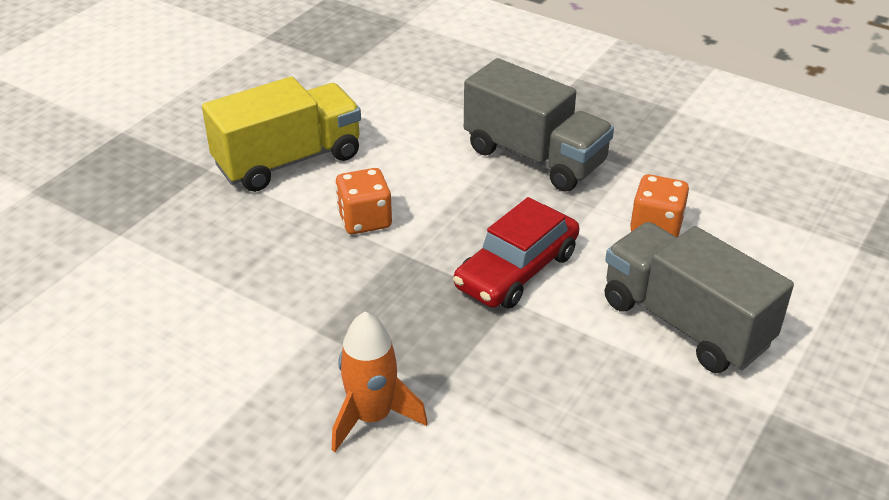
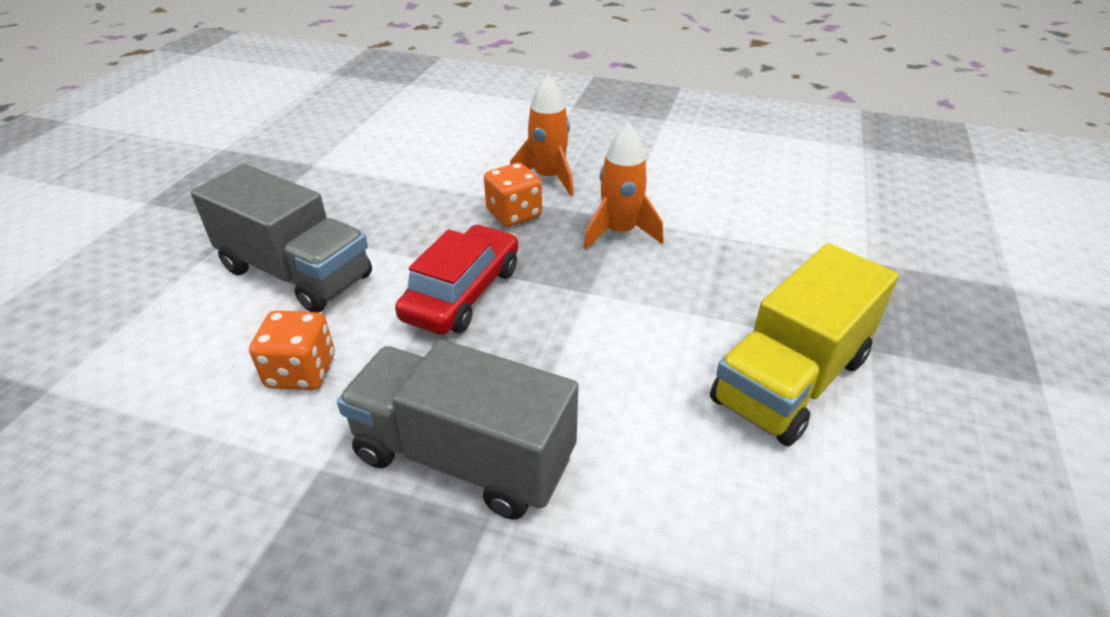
camera: 165 degrees right, 0 degrees up
orange dice [336,168,392,234] -> orange dice moved to [484,163,542,227]
none -> orange rocket [584,123,664,249]

